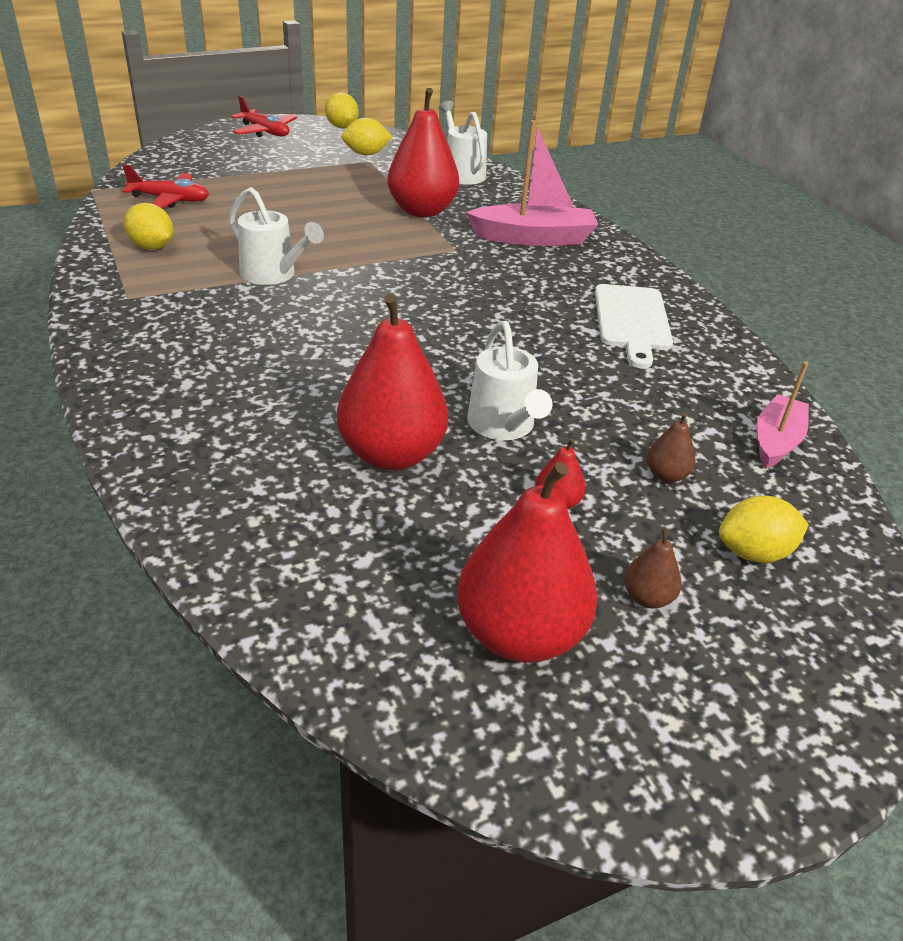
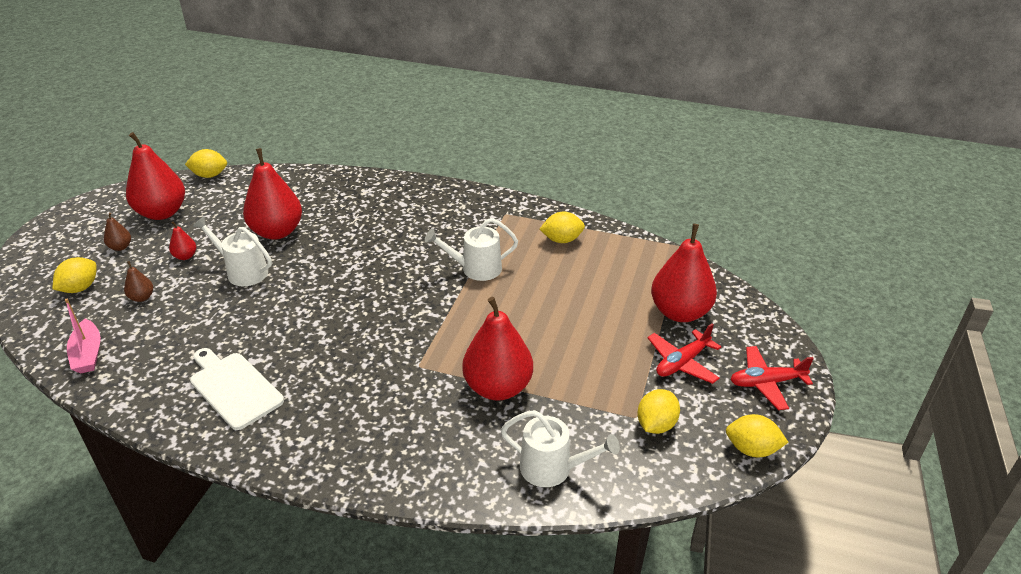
camera: 135 degrees right, 0 degrees up
red plane [122,164,209,209] -> red plane moved to [647,323,721,384]
pink boat [466,120,598,246] -> none
none -> yellow lemon [185,149,227,178]
none -> red pear [651,224,717,322]

